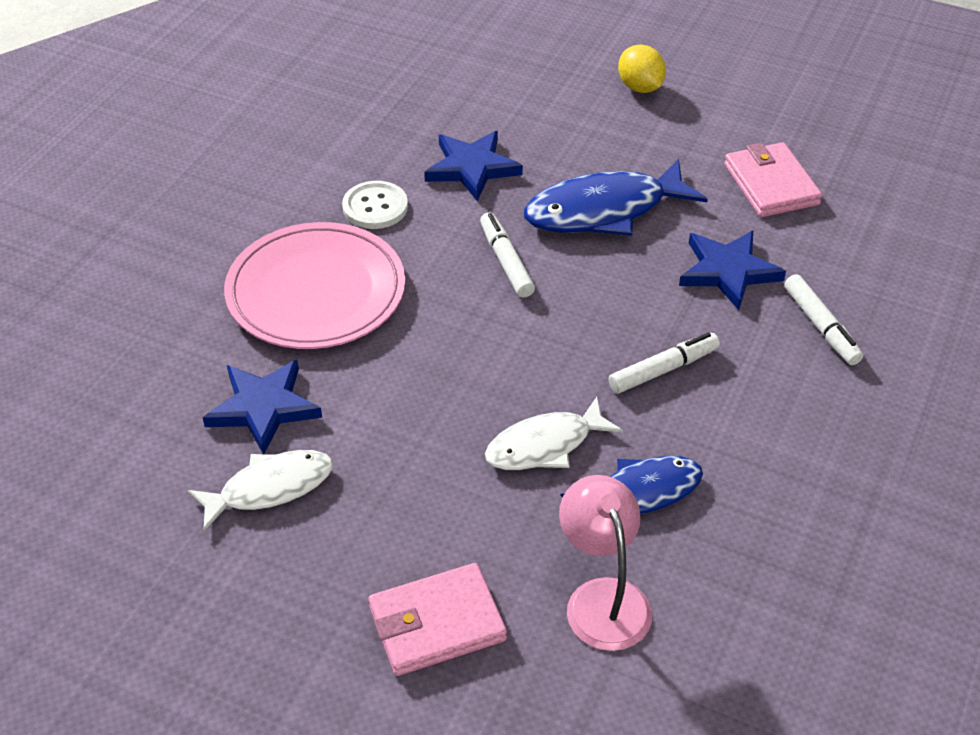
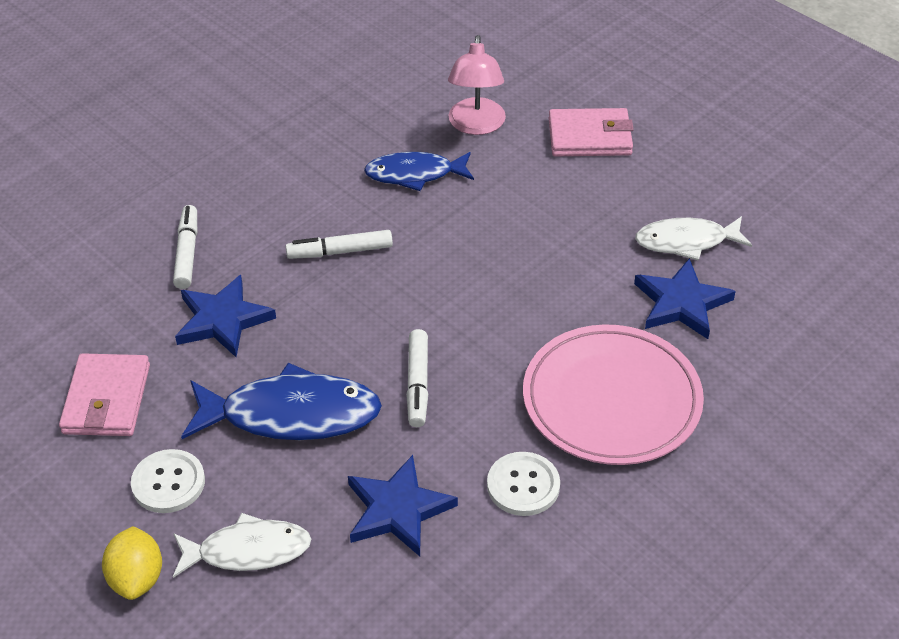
camera: 160 degrees left, 0 degrees up
white fish [485,397,623,470] -> white fish moved to [173,513,311,578]
none -> white button [131,449,205,513]

